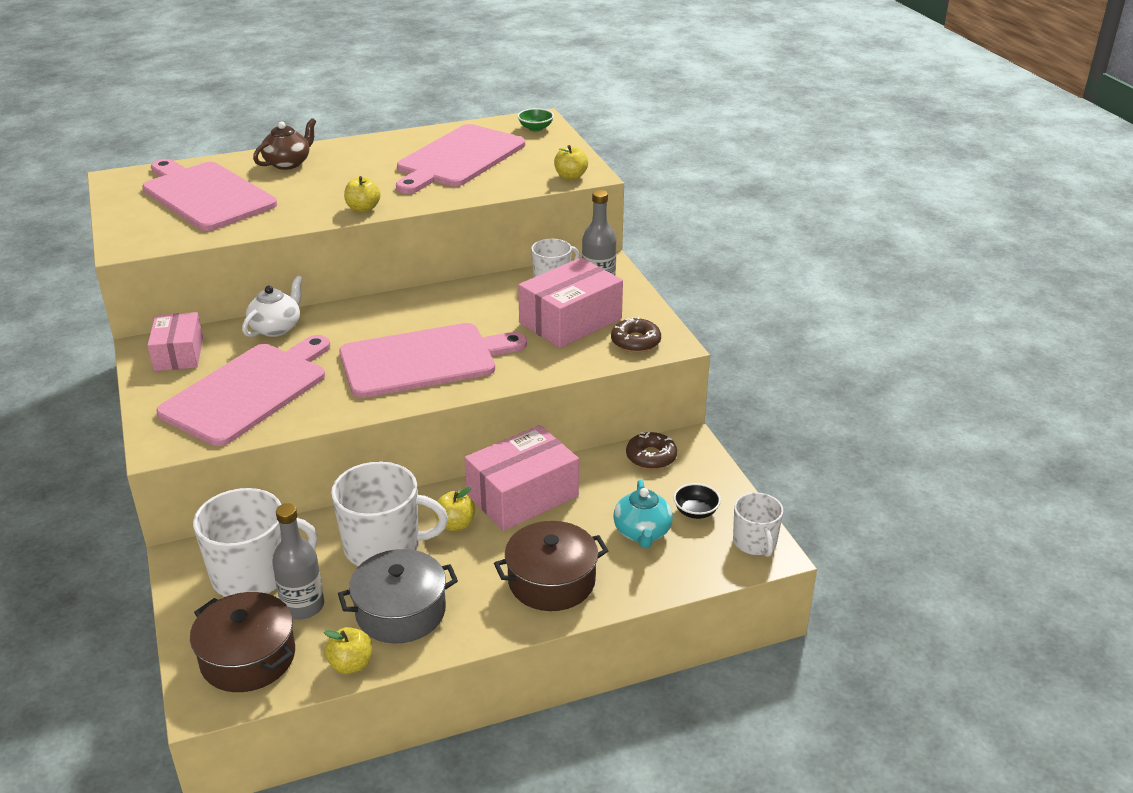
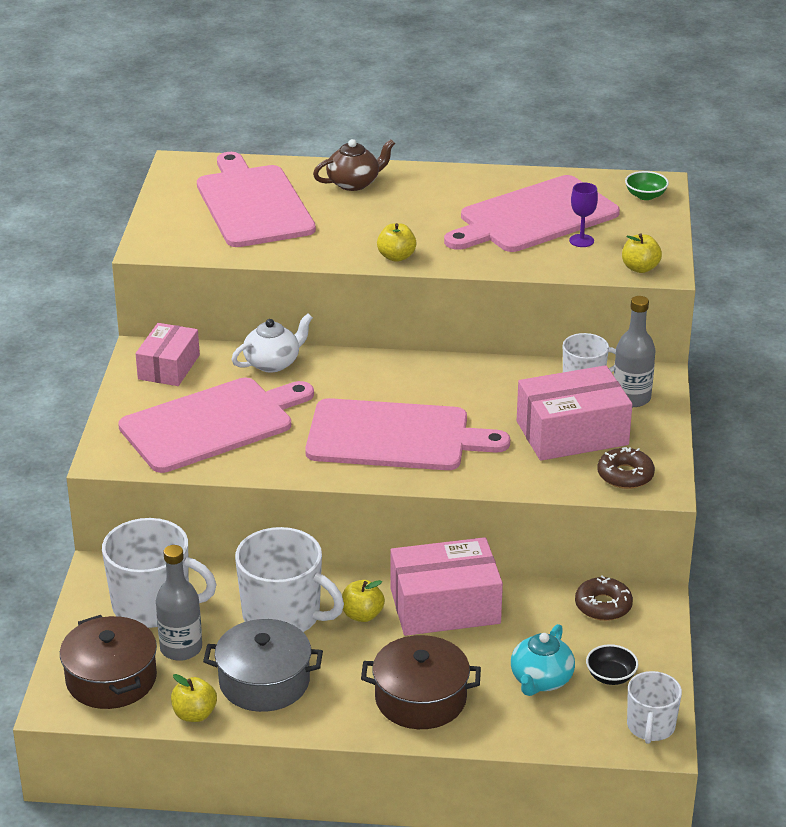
camera: 25 degrees right, 0 degrees up
none -> purple goblet [569,182,598,247]

